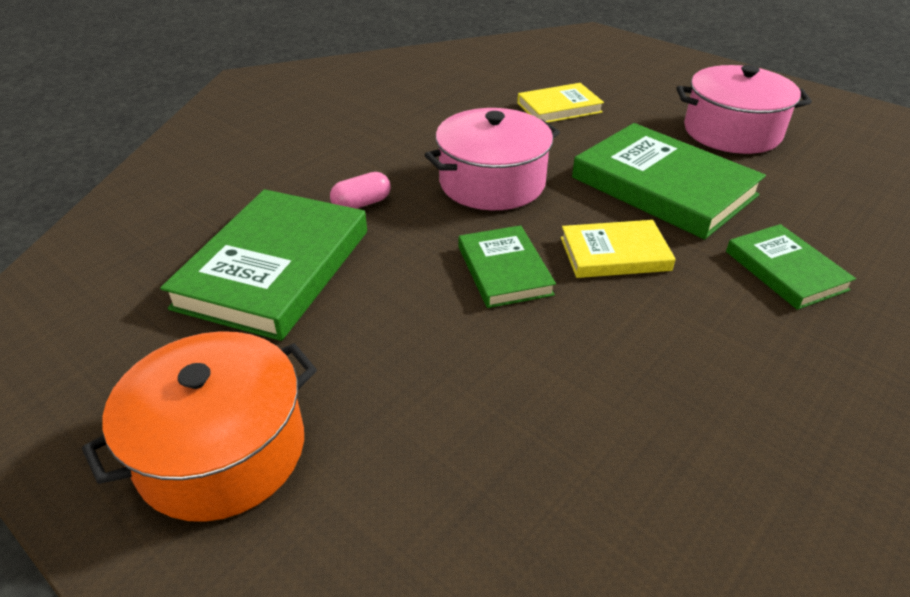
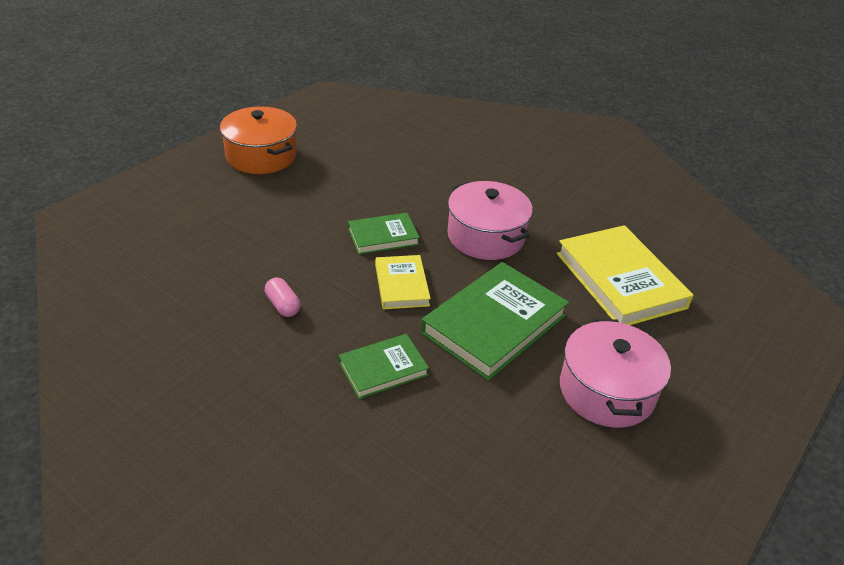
camera: 85 degrees right, 0 degrees up
green book [160,189,367,341] -> none
pink capsule [330,172,390,209] -> pink capsule moved to [265,277,300,317]
yellow book [517,83,604,123] -> yellow book [557,225,694,325], size x1.79

